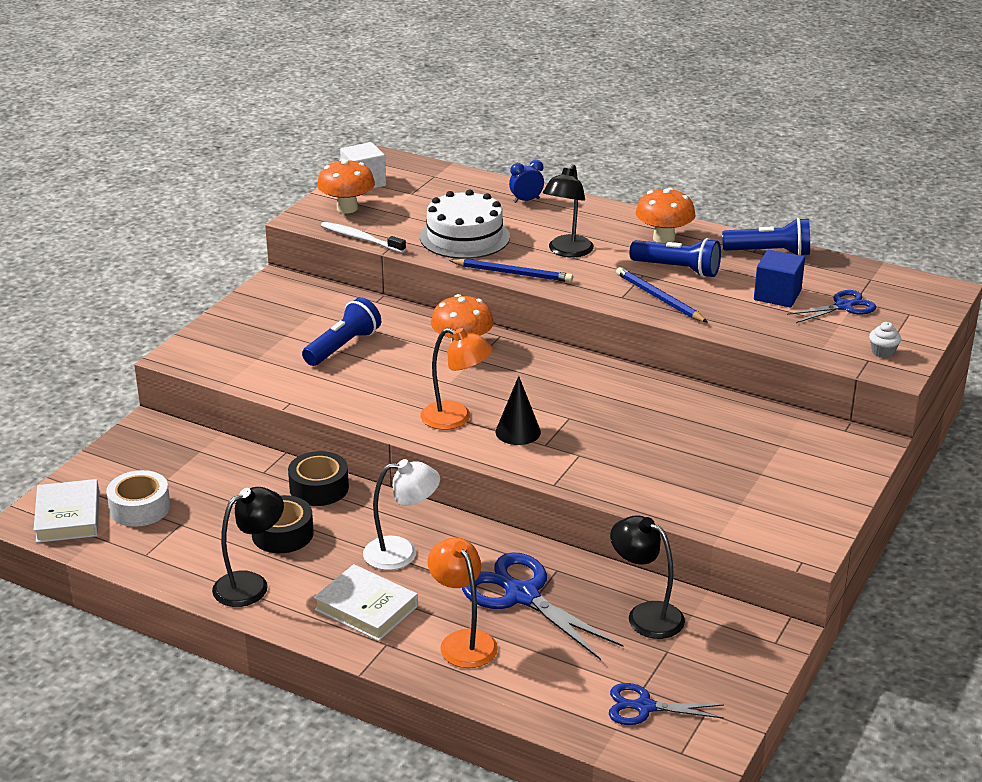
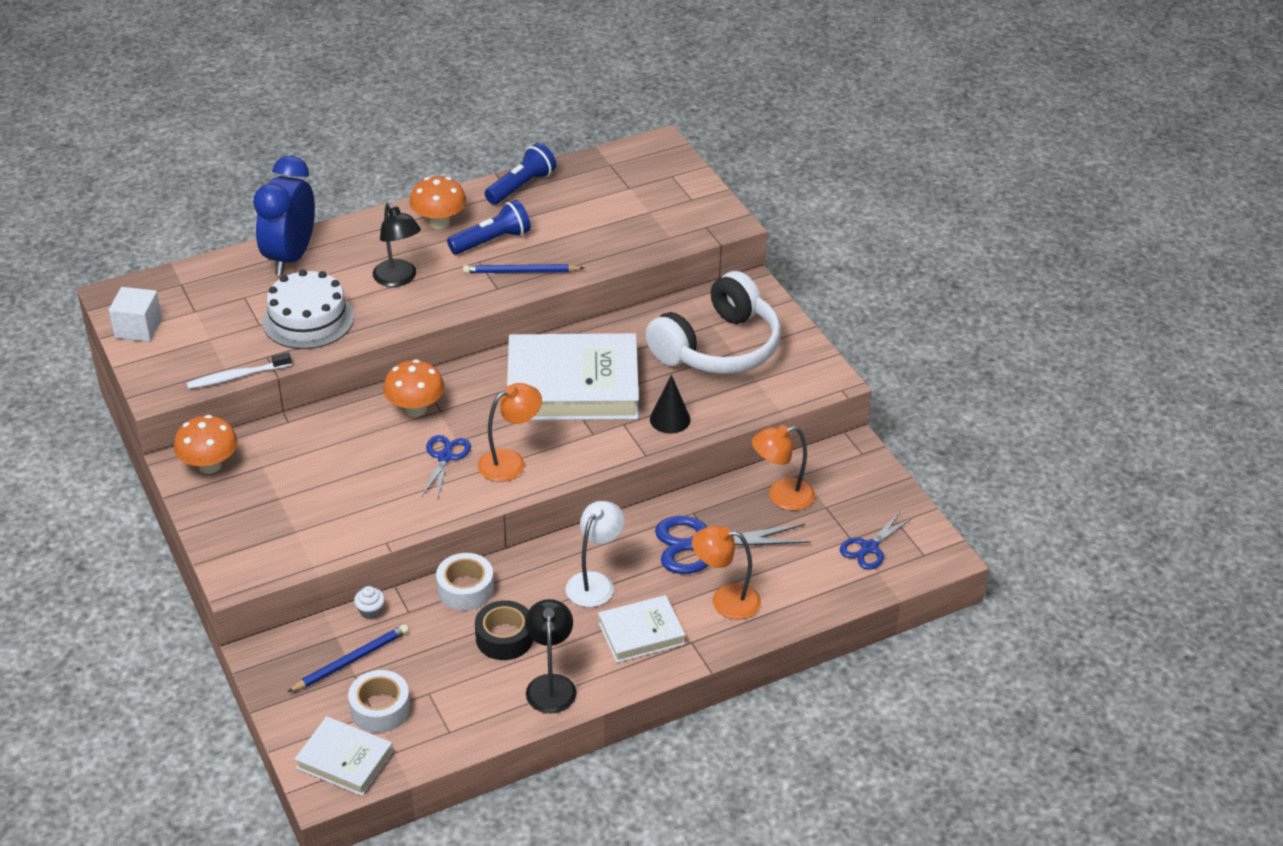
camera: 55 degrees left, 10 degrees up
black tape [288,451,349,506] -> white tape [436,553,494,611]
blue flashlight [302,297,381,366] -> none
orange mushroom [317,159,375,213] -> orange mushroom moved to [174,415,238,474]
blue pencil [449,259,573,282] -> blue pencil moved to [288,624,409,692]
black cone [495,376,541,445] -> black cone moved to [650,375,690,433]
blue clock [509,160,544,203] -> blue clock [253,156,315,276], size x2.40
black lamp [610,515,685,639] -> orange lamp [752,425,815,511]
blue cube [754,250,805,307] -> none
blue scissors [787,290,876,323] -> blue scissors moved to [422,435,471,500]
white cupcake [869,322,901,358] -> white cupcake moved to [354,586,385,619]
none -> white book [507,333,639,421]
none -> white headphones [645,271,781,374]

